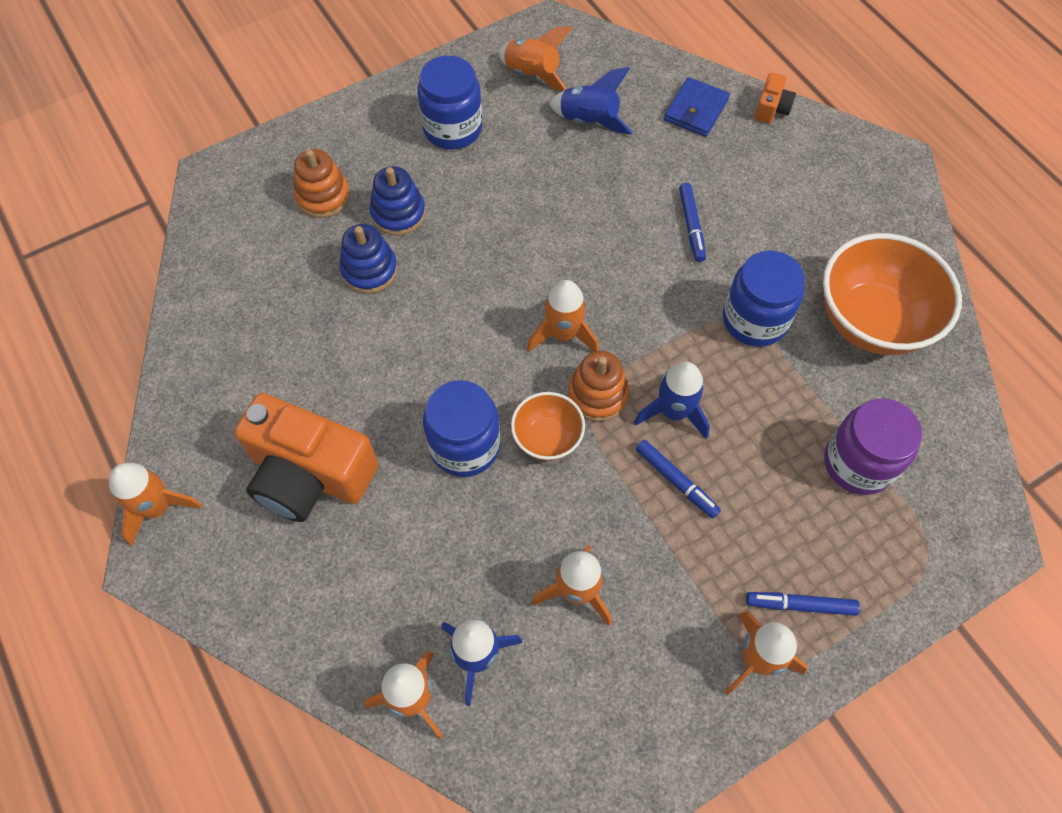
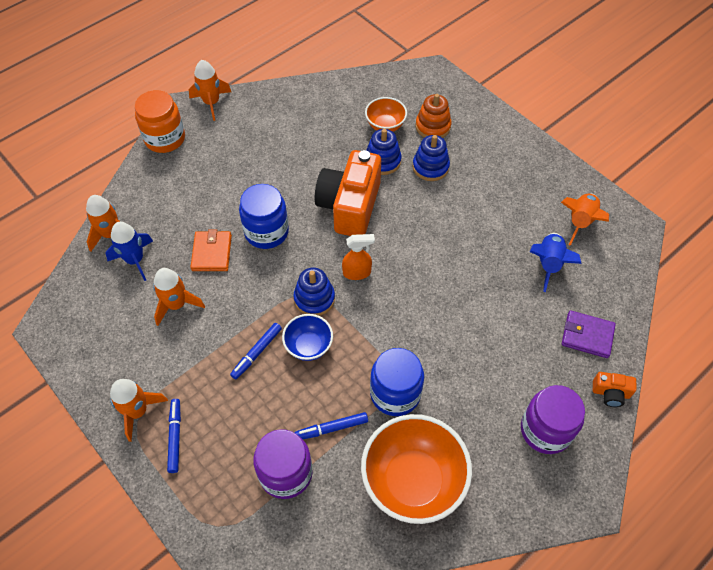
camera: 80 degrees right, 5 degrees down
orange camera [234,393,378,522] -> orange camera moved to [315,150,381,236]
blue jar [417,56,482,149] -> none
orange bowl [511,392,585,461] -> orange bowl moved to [365,97,407,132]
orange rocket [527,280,599,352] -> orange spray bottle [342,234,375,280]
orange stacking toy [568,351,629,422] -> blue stacking toy [293,268,335,316]
blue rocket [634,362,710,439] -> blue bowl [282,314,333,361]
blue wallet [664,77,730,137] -> purple wallet [562,310,616,358]
blue marker [679,183,706,262] -> blue marker moved to [294,412,368,439]
none -> orange jar [135,90,185,153]
none -> orange wallet [191,229,232,271]
none -> purple jar [521,385,585,454]

